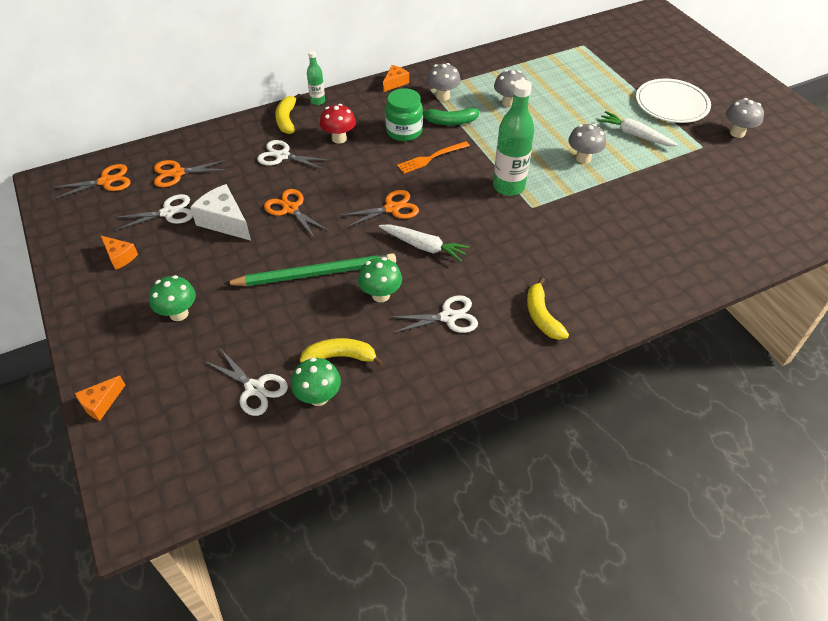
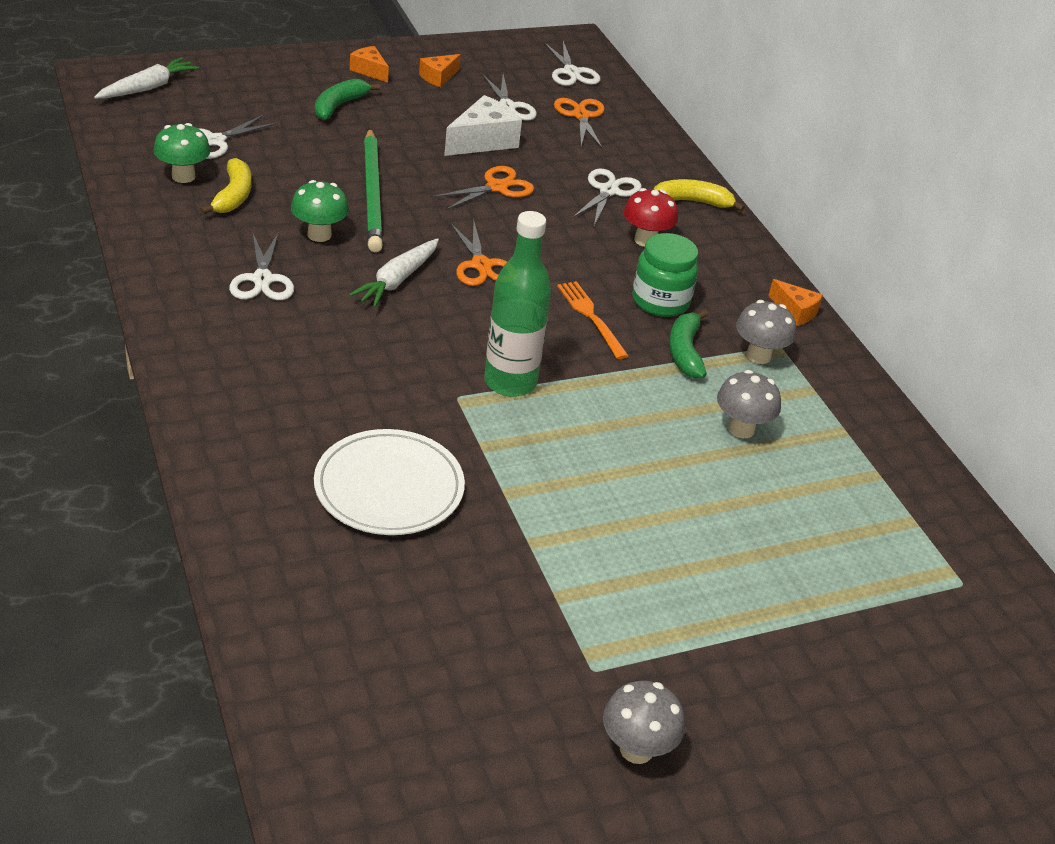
camera: 90 degrees right, 10 degrees down
orange scissors [52,164,131,199] -> white scissors [544,41,600,86]
orange cheese [75,376,125,421] -> orange cheese moved to [350,46,389,83]
green mushroom [149,275,196,321] -> green banana [315,79,380,120]
green bottle [307,50,325,105] -> none
yellow banana [527,277,569,340] -> none
grey mushroom [568,124,606,164] -> none
white carrot [598,111,678,146] -> white carrot moved to [94,57,199,99]
white plate [636,78,711,123] -> white plate moved to [314,429,465,535]

